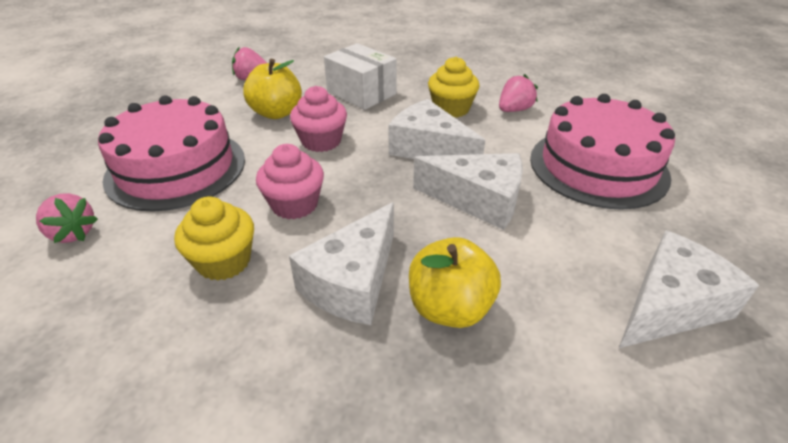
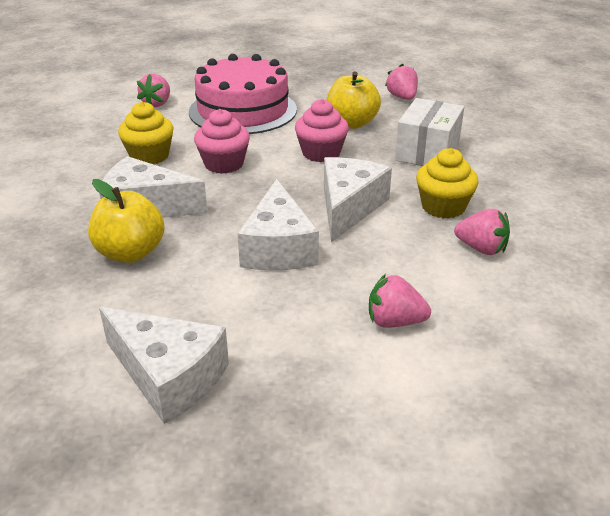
camera: 70 degrees right, 5 degrees down
pink cake [530,94,675,210] -> pink strawberry [369,274,431,328]

